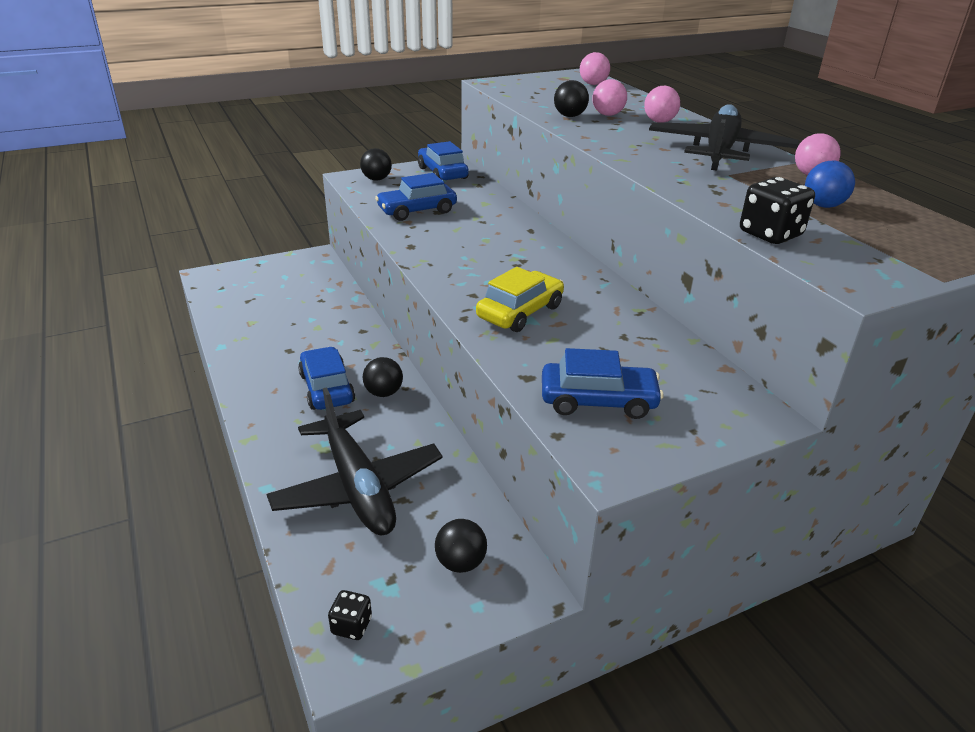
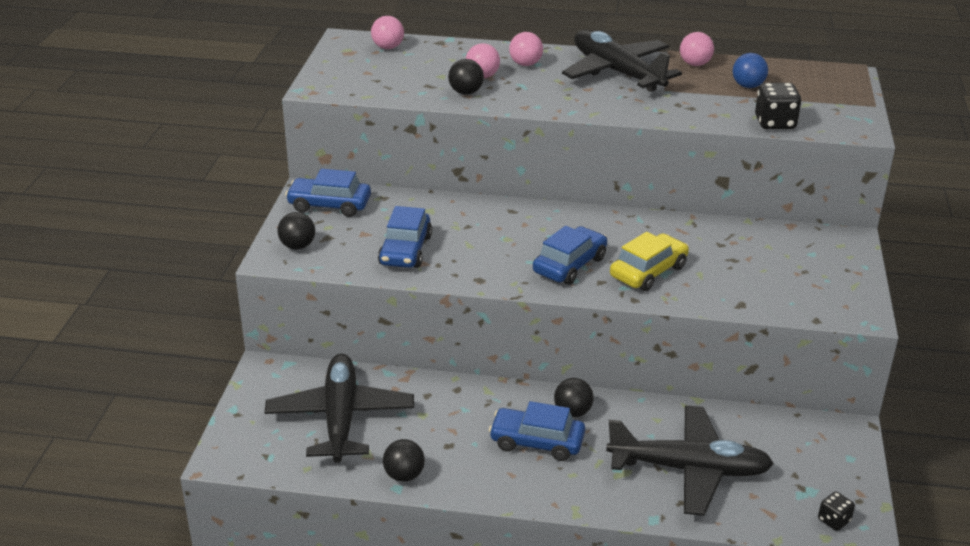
camera: 55 degrees left, 0 degrees up
black ball [435,519,487,573] -> black ball moved to [383,439,425,482]
yellow car [476,267,564,332] -> yellow car turned 60 degrees clockwise [610,232,689,291]
blue car [542,348,664,419] -> blue car moved to [533,226,607,285]
none -> black plane [265,354,414,463]

